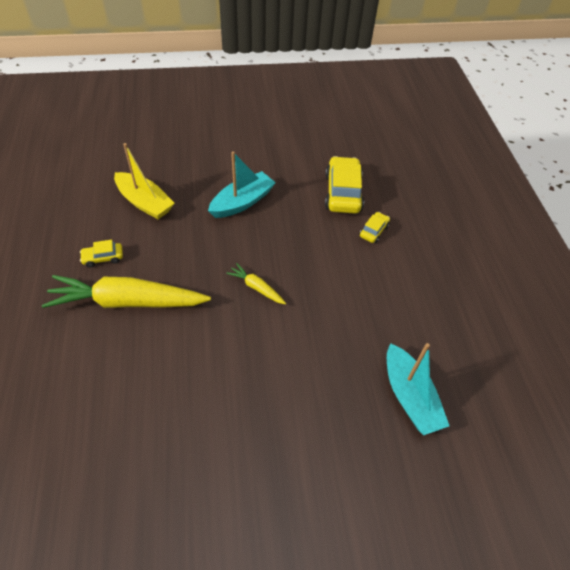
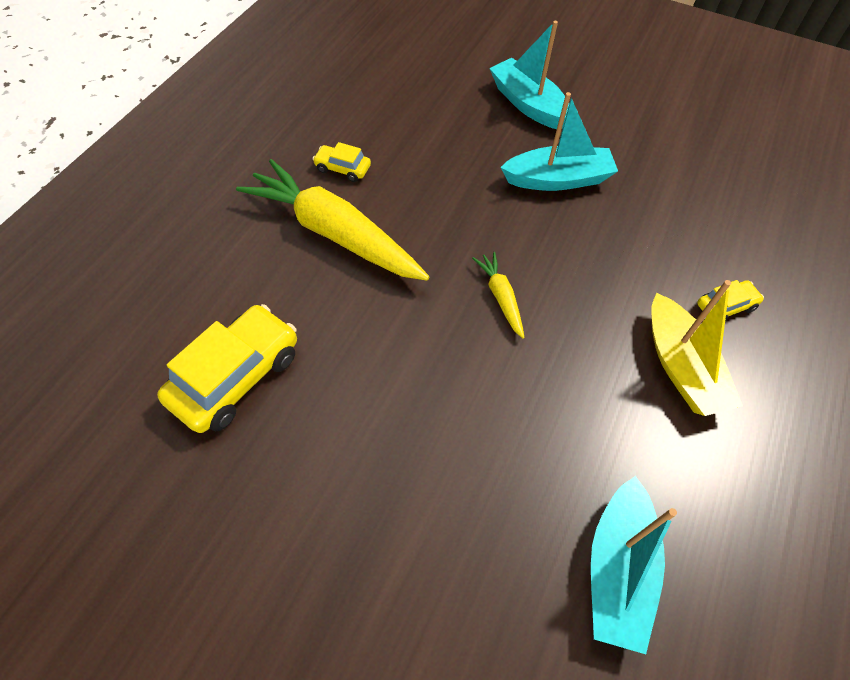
camera: 35 degrees right, 5 degrees up
yellow boat [114,143,174,219] -> yellow boat moved to [651,280,743,416]
yellow car [325,156,364,214] -> yellow car moved to [157,304,297,433]
none -> turquoise boat [489,21,569,129]

